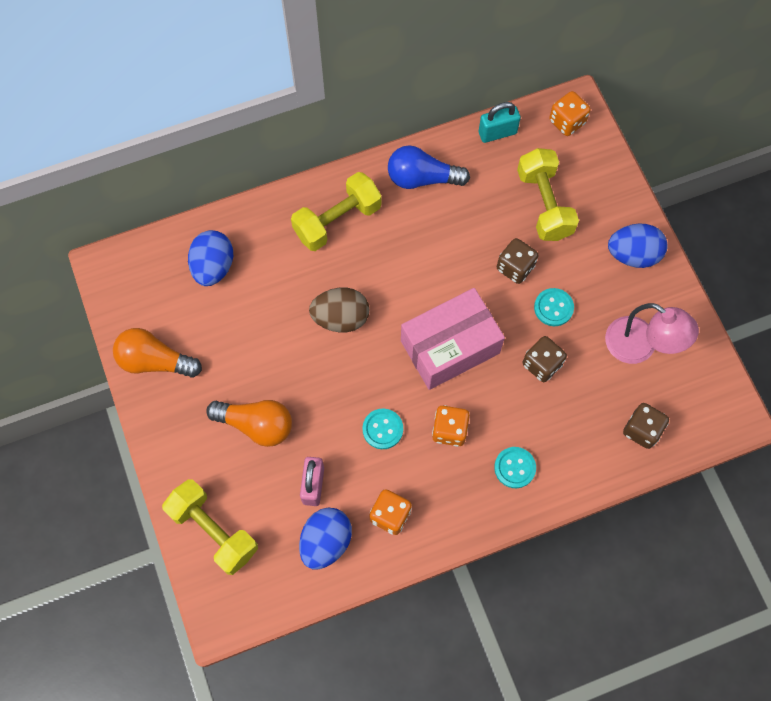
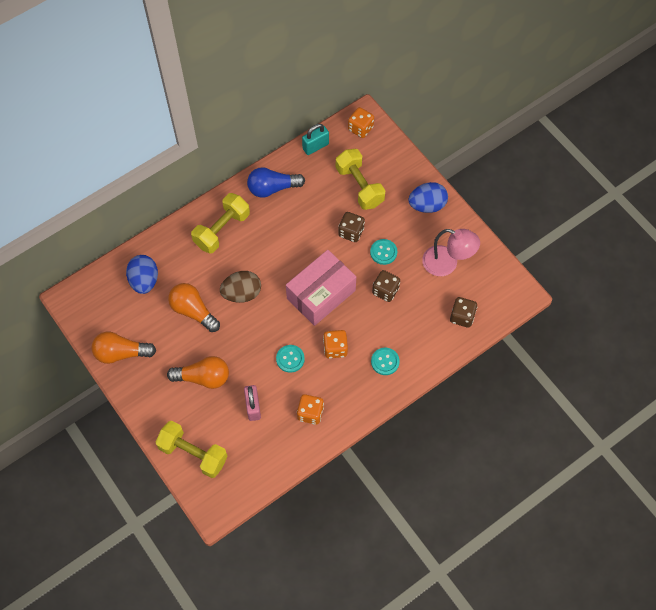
camera: 15 degrees left, 5 degrees down
blue egg [299,508,352,569] -> none
none -> orange light bulb [168,283,220,332]

